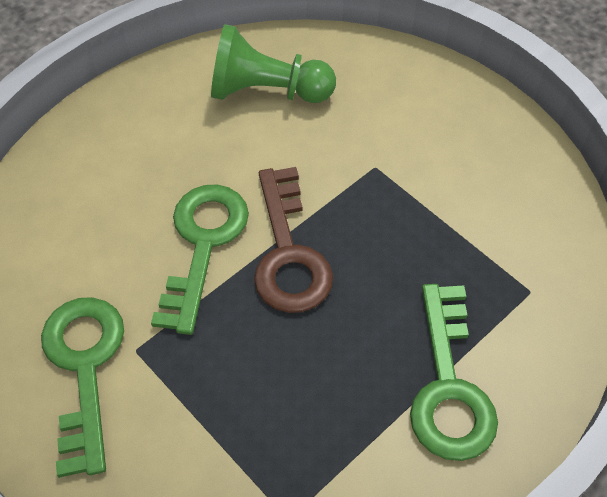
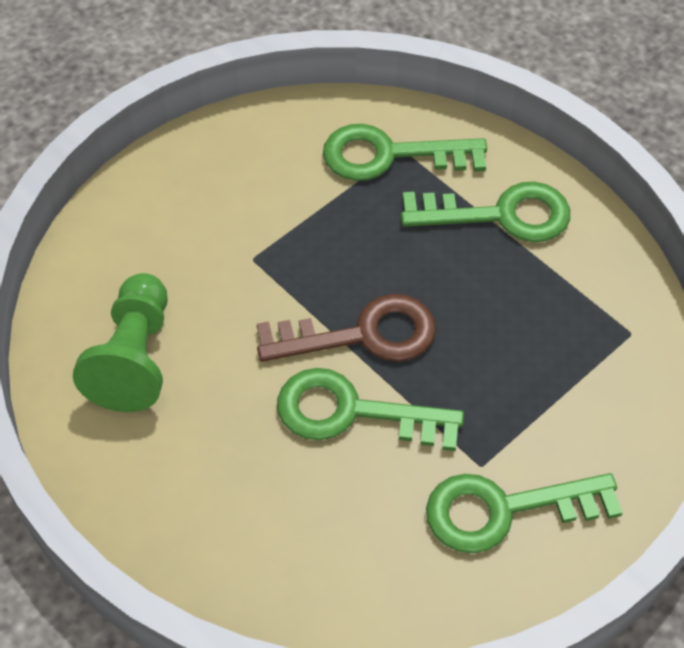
camera: 90 degrees left, 0 degrees up
none -> green key [323,124,487,181]

